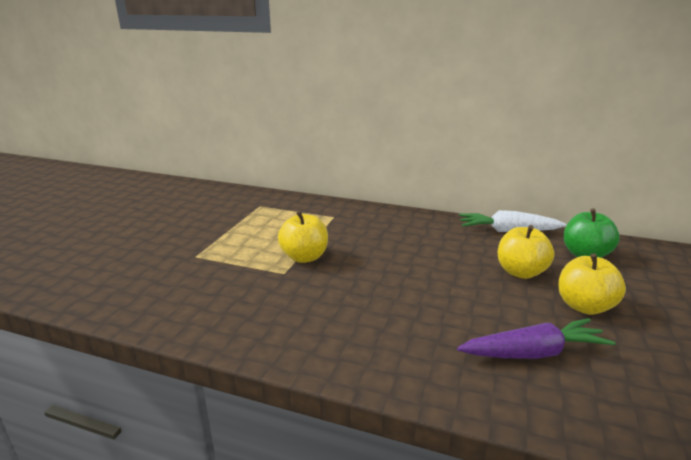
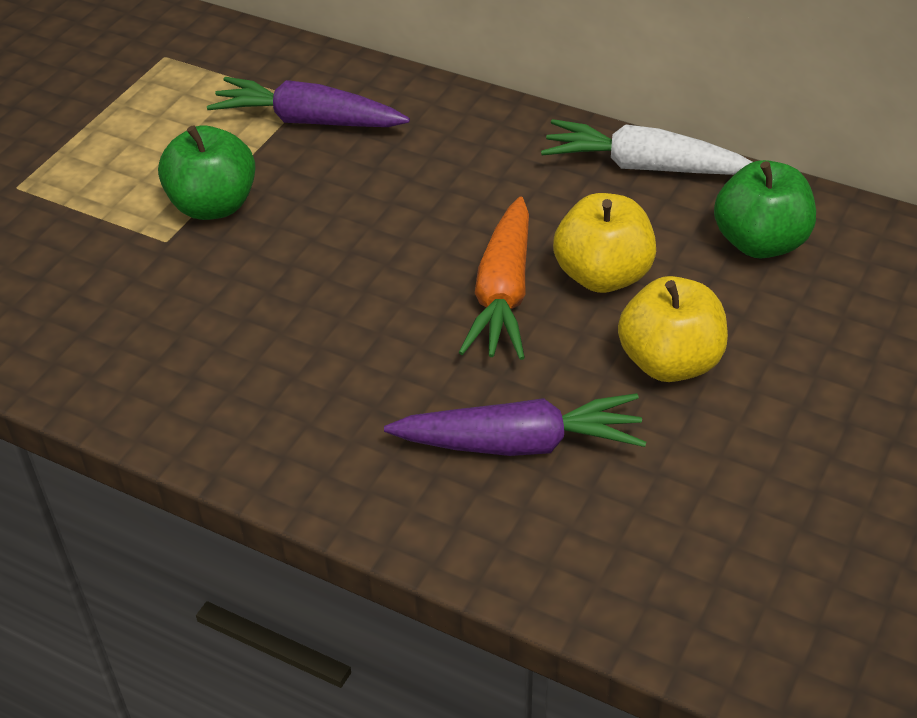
camera: 10 degrees right, 20 degrees up
yellow apple [278,211,328,263] -> green apple [158,125,256,220]
none -> purple carrot [207,77,410,127]
none -> orange carrot [458,196,529,360]

